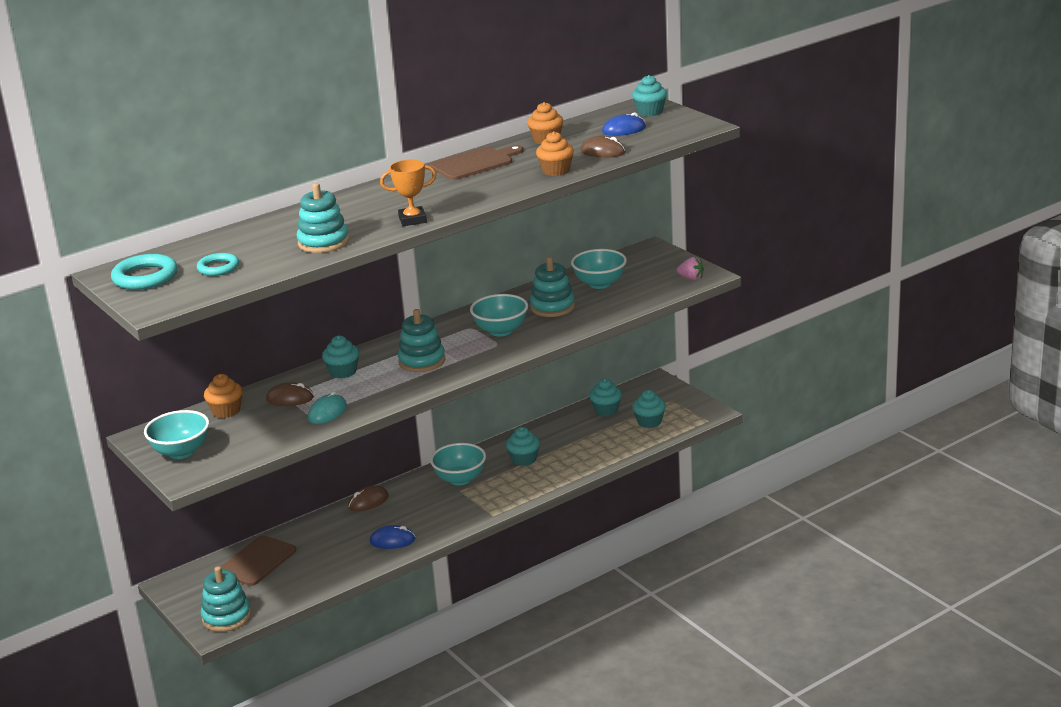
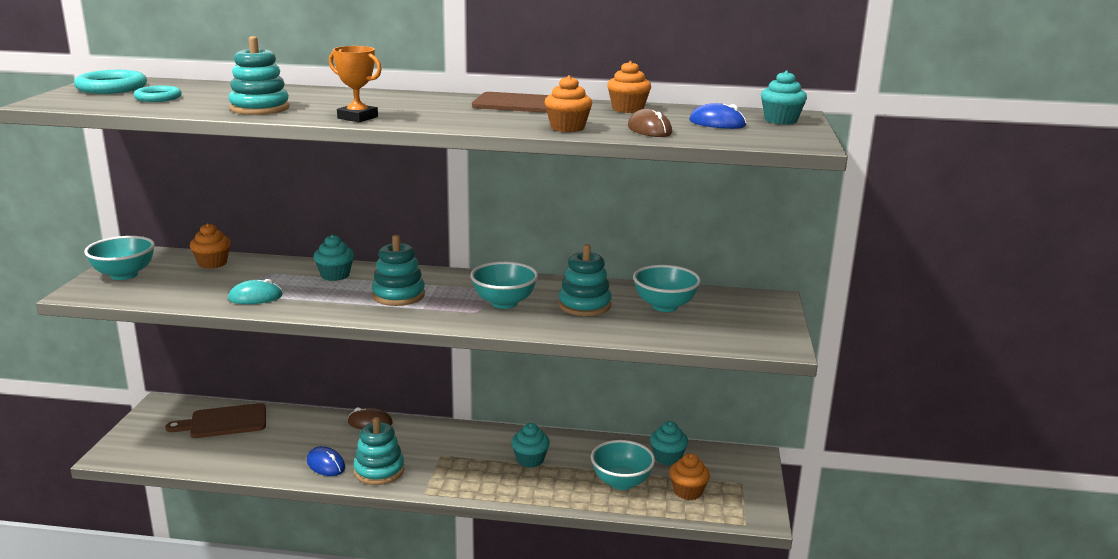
camera: 40 degrees right, 5 degrees down
turquoise stacking toy [200,566,251,632] -> turquoise stacking toy moved to [353,417,404,485]
brown mouse [266,382,314,406] -> none
turquoise bowl [430,443,486,486] -> turquoise bowl moved to [591,440,655,490]
turquoise cupcake [632,390,666,428] -> orange cupcake [669,453,710,500]
pink strawberry [677,257,704,280] -> none

